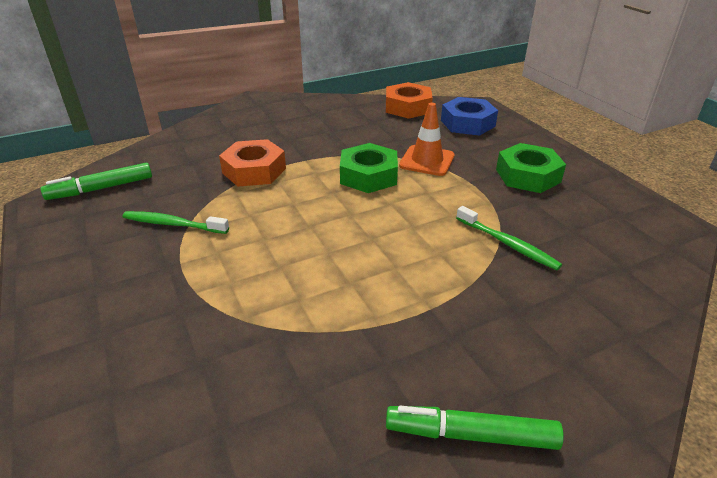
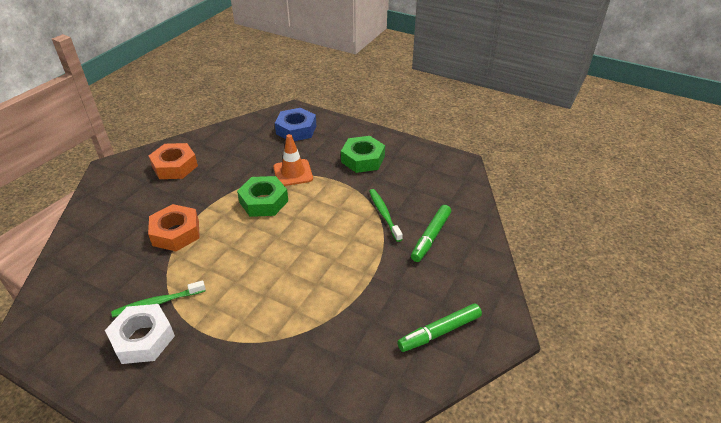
camera: 35 degrees left, 5 degrees up
green marker [41,163,152,200] -> green marker moved to [411,205,451,262]
orange nut [386,82,433,119] -> orange nut moved to [149,143,198,179]
green toothbrush [456,206,562,270] -> green toothbrush turned 120 degrees counterclockwise [369,189,403,242]
none -> white nut [105,304,175,364]

